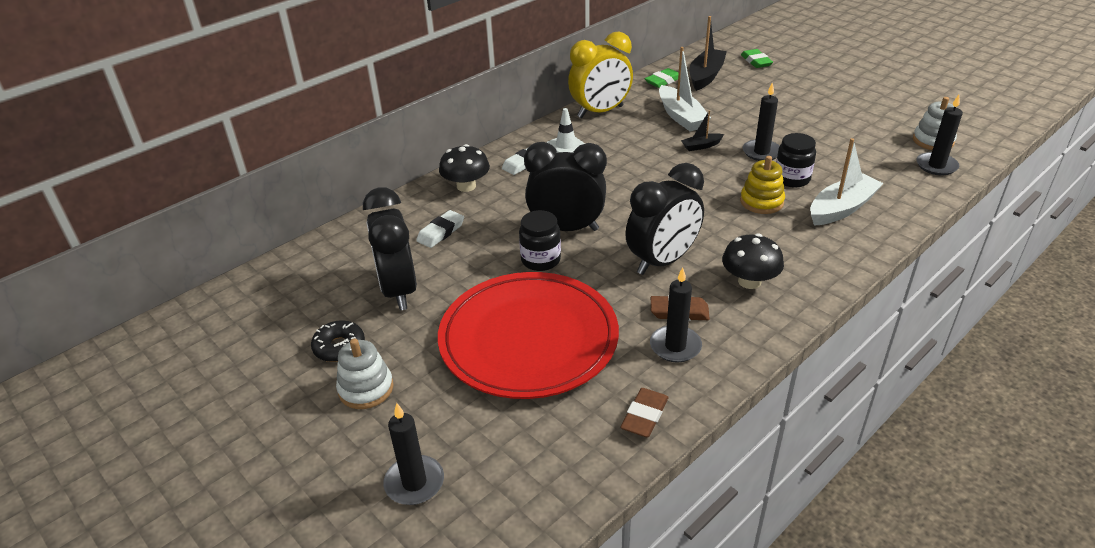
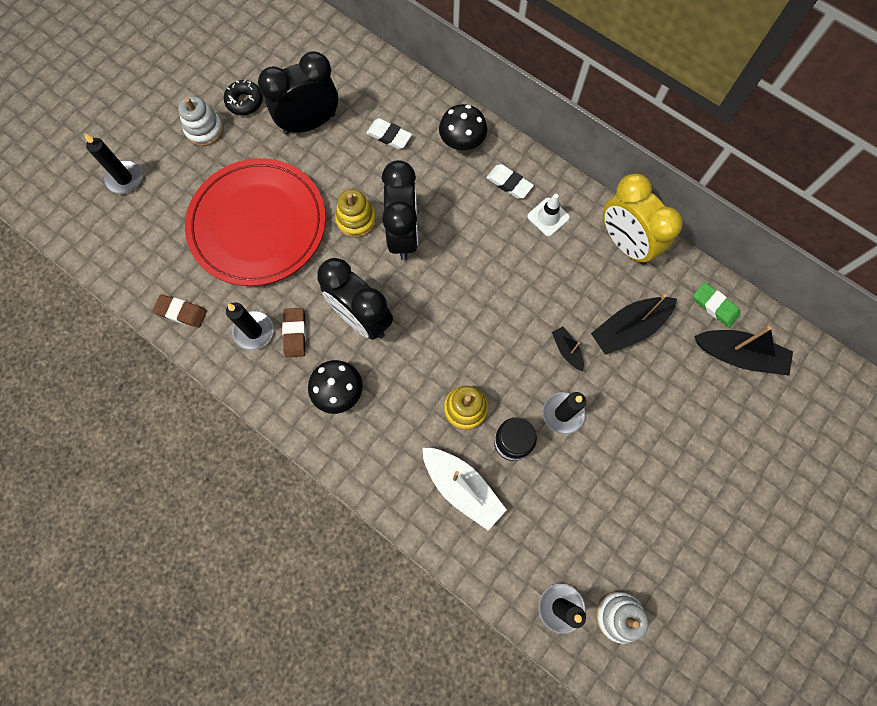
camera: 80 degrees right, 35 degrees up
black jar [519,210,561,271] -> yellow stacking toy [335,189,376,238]
white boat [659,47,711,131] -> black boat [591,294,677,355]
green eraser [741,49,773,68] -> none

